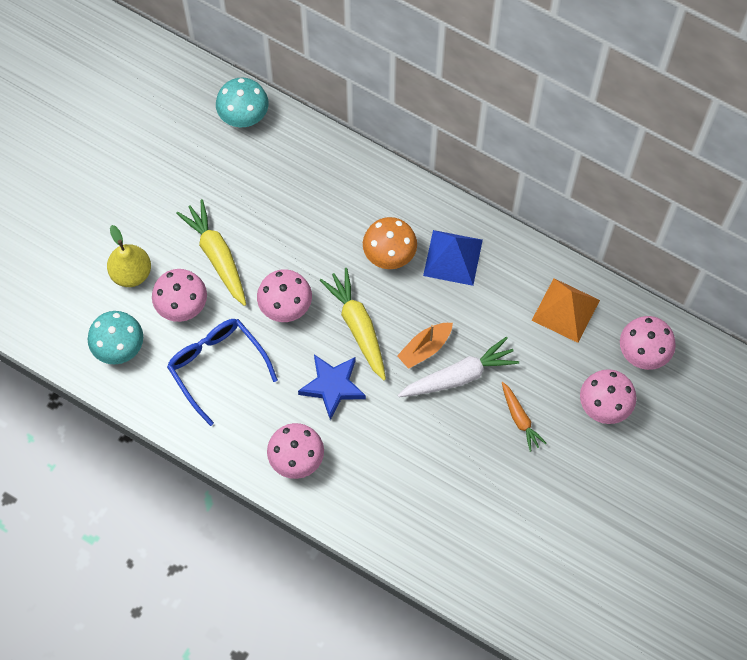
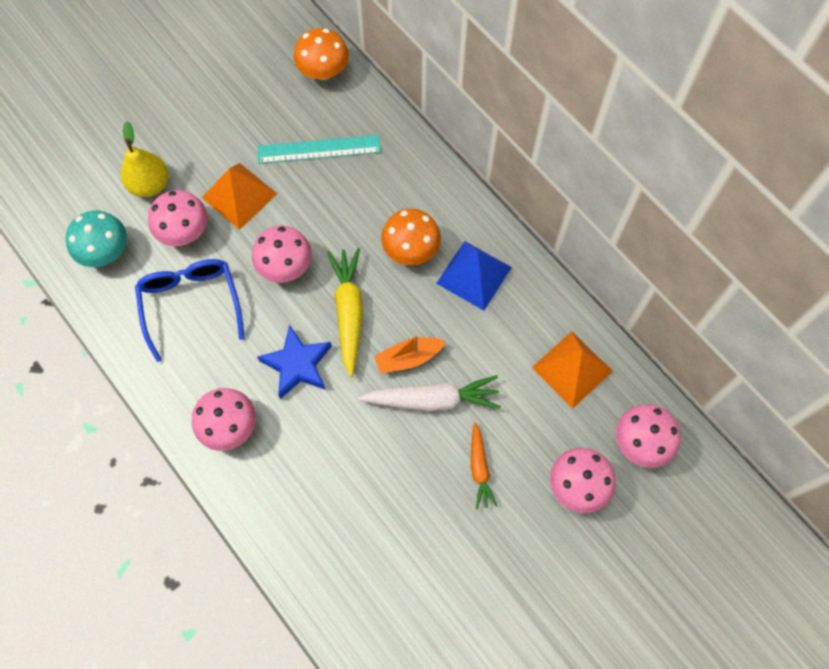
camera: 20 degrees right, 0 degrees up
yellow carrot [176,199,246,306] -> orange pyramid [202,163,277,230]
turquoise mushroom [216,78,269,128] -> orange mushroom [294,28,349,80]
none -> turquoise ruler [257,135,381,164]

